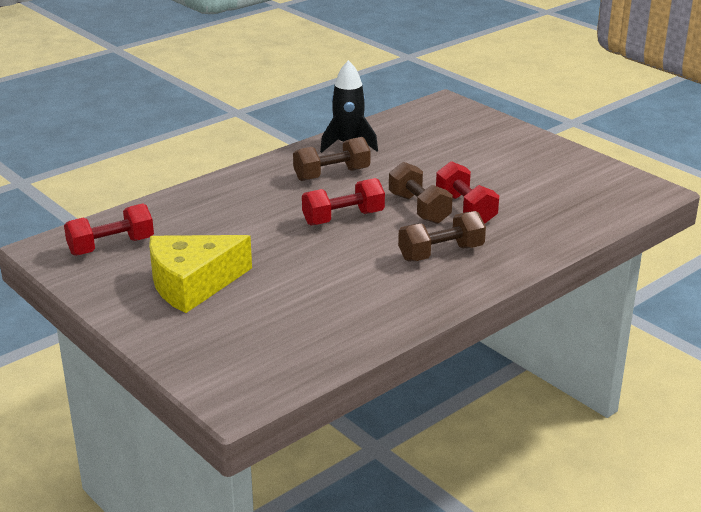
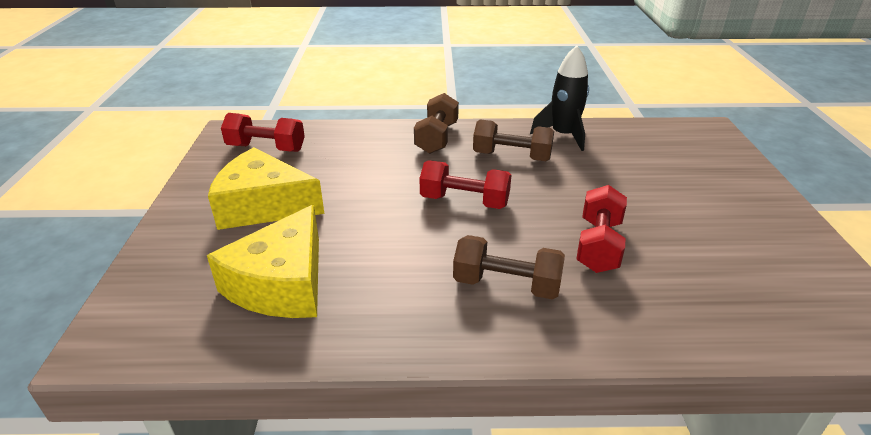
camera: 40 degrees right, 5 degrees up
brown dumbbell [389,162,453,224] -> brown dumbbell moved to [414,93,459,154]
none -> yellow cheese [207,205,319,318]

